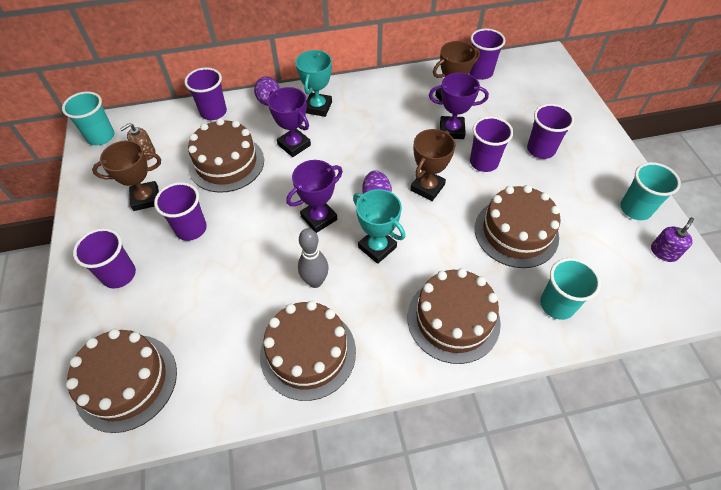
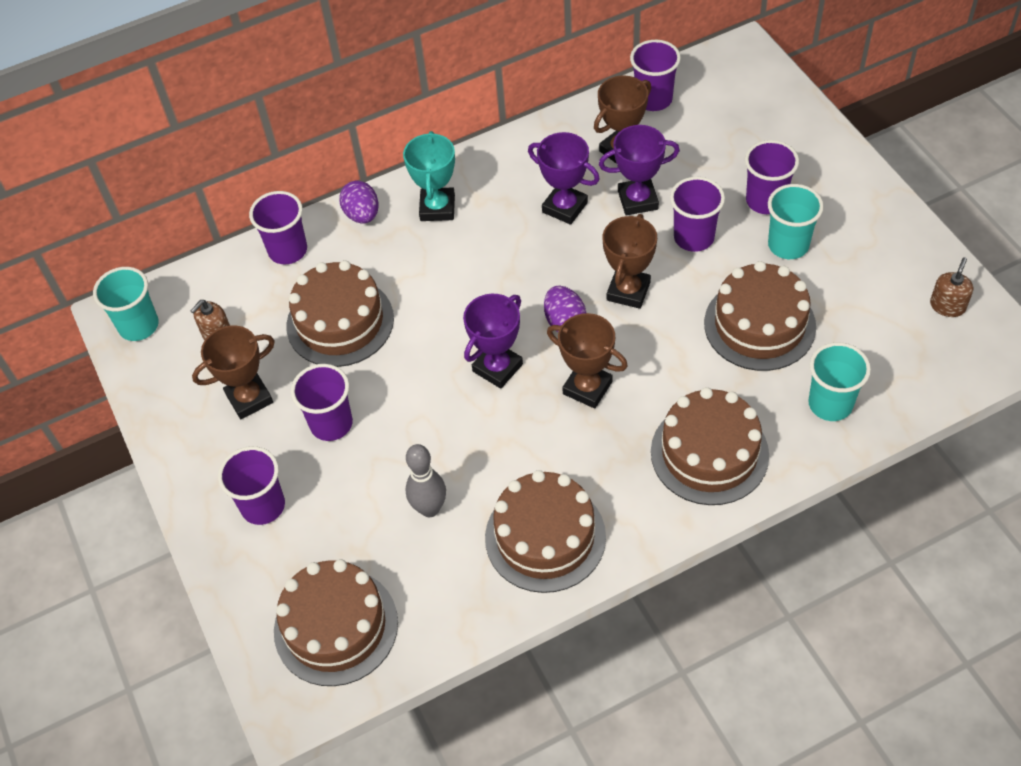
camera: 10 degrees left, 0 degrees up
purple trophy [268,87,311,157] -> purple trophy moved to [528,132,600,225]
grey bowling pin [298,228,329,288] -> grey bowling pin moved to [405,444,446,517]
turquoise trophy [353,189,405,264] -> brown trophy [547,313,628,409]
turquoise cup [620,162,681,220] -> turquoise cup moved to [768,184,824,259]
purple soap dispenser [651,217,694,262] -> brown soap dispenser [930,257,973,317]

